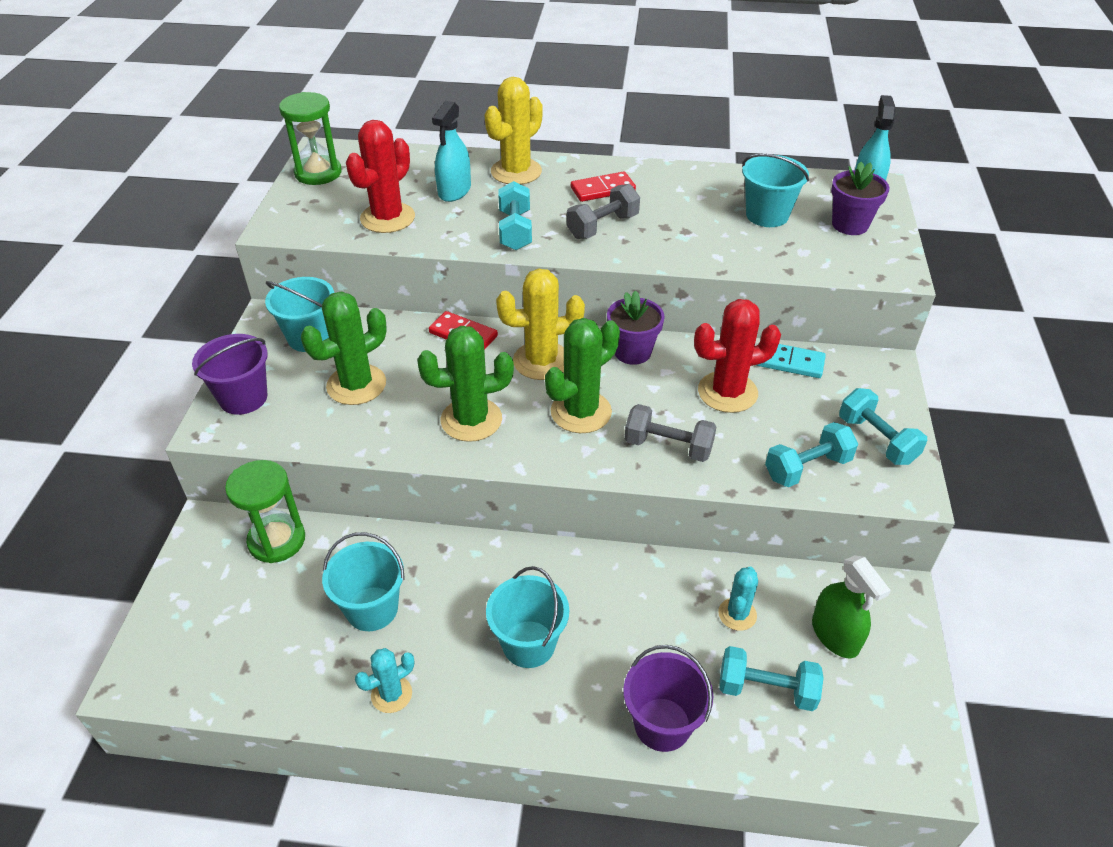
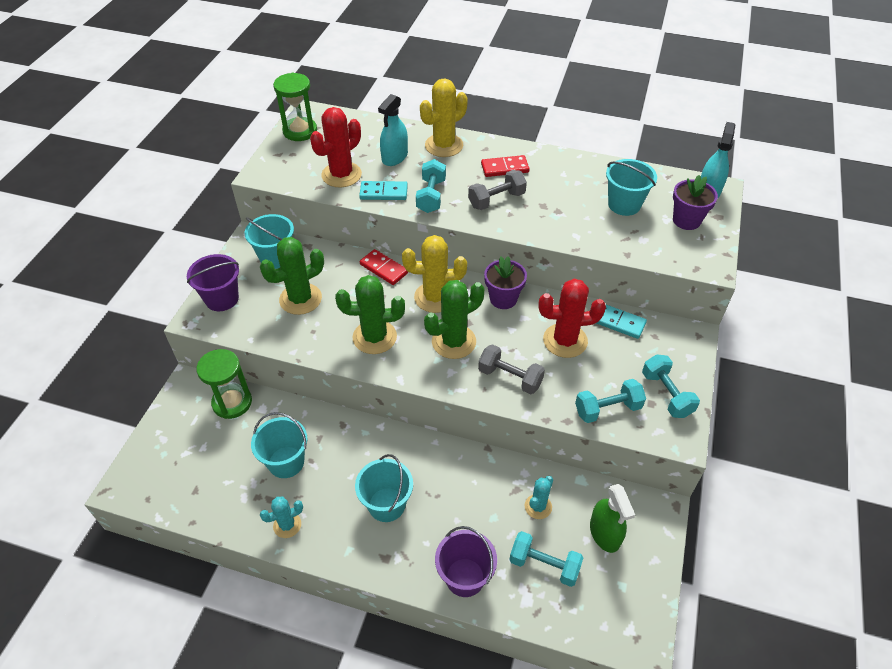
camera: 10 degrees right, 5 degrees up
none -> turquoise domino [359,181,408,200]

